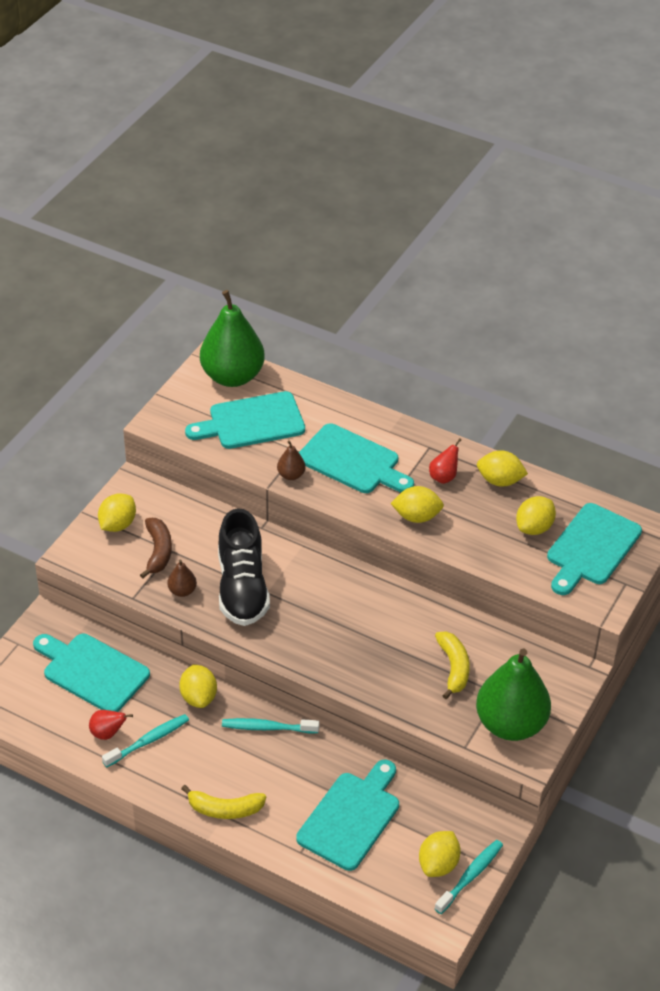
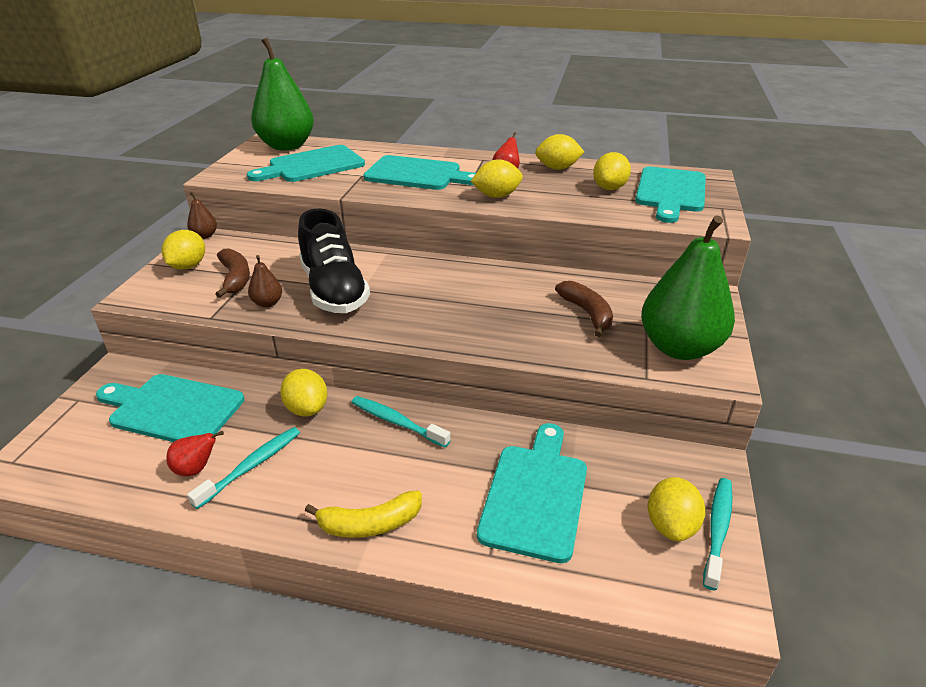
camera: 15 degrees left, 10 degrees down
turquoise toothbrush [222,718,319,733] -> turquoise toothbrush turned 45 degrees clockwise [351,396,450,447]
brown pear [277,440,305,480] -> brown pear moved to [187,192,217,239]
yellow banana [435,631,470,699] -> brown banana [555,281,613,337]

